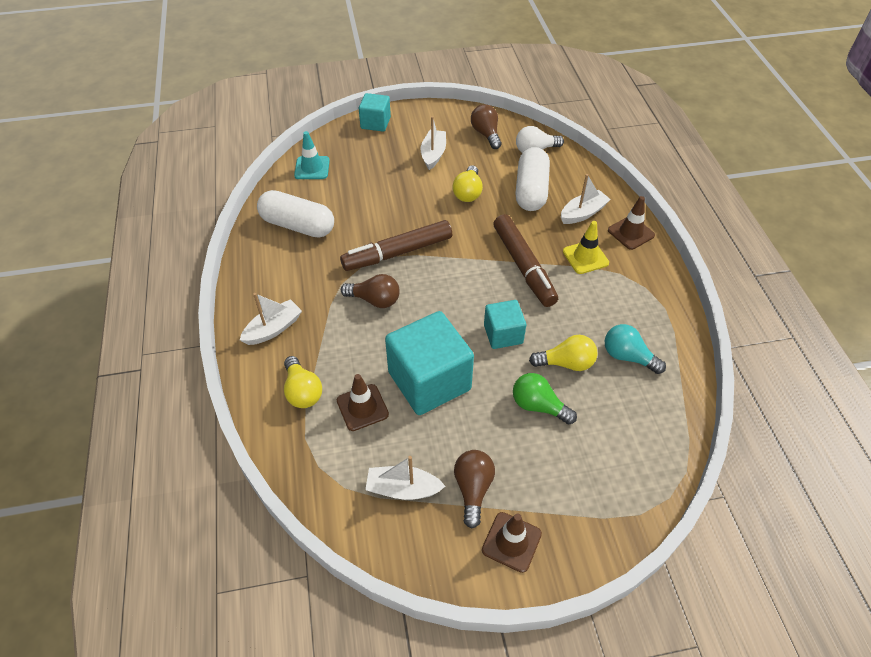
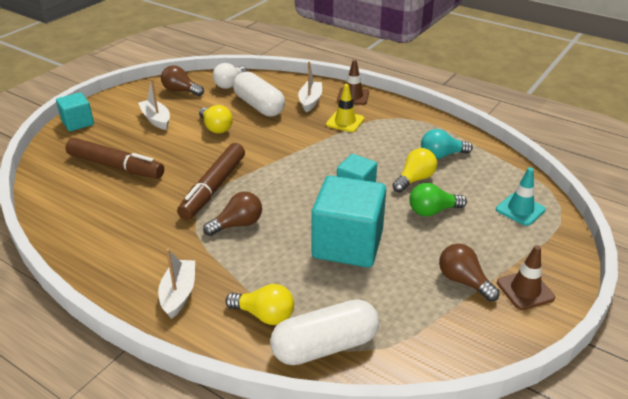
camera: 45 degrees left, 15 degrees down
white capsule [257,190,334,237] -> white capsule moved to [270,299,379,365]
turquoise traffic cone [294,131,330,179] -> turquoise traffic cone moved to [496,167,546,226]
brown traffic cone [337,374,389,431] -> none
white boat [365,456,445,500] -> none
brown marker [493,214,558,307] -> brown marker moved to [65,138,164,179]

